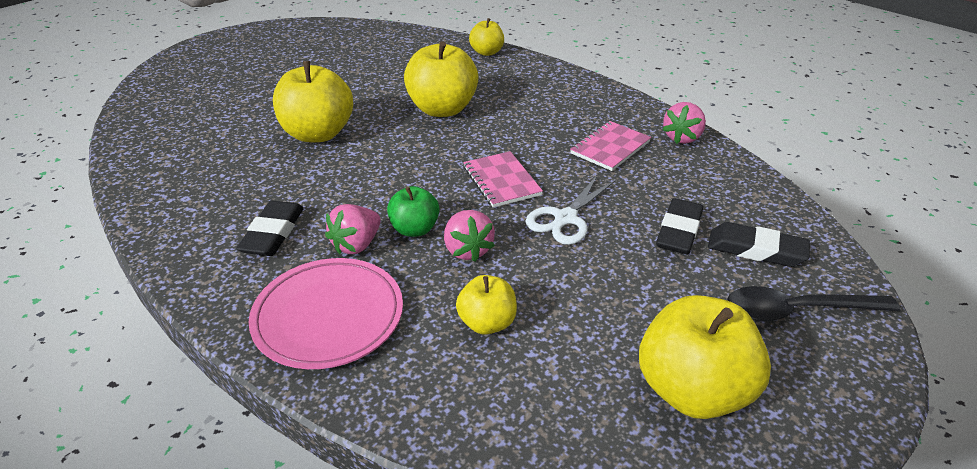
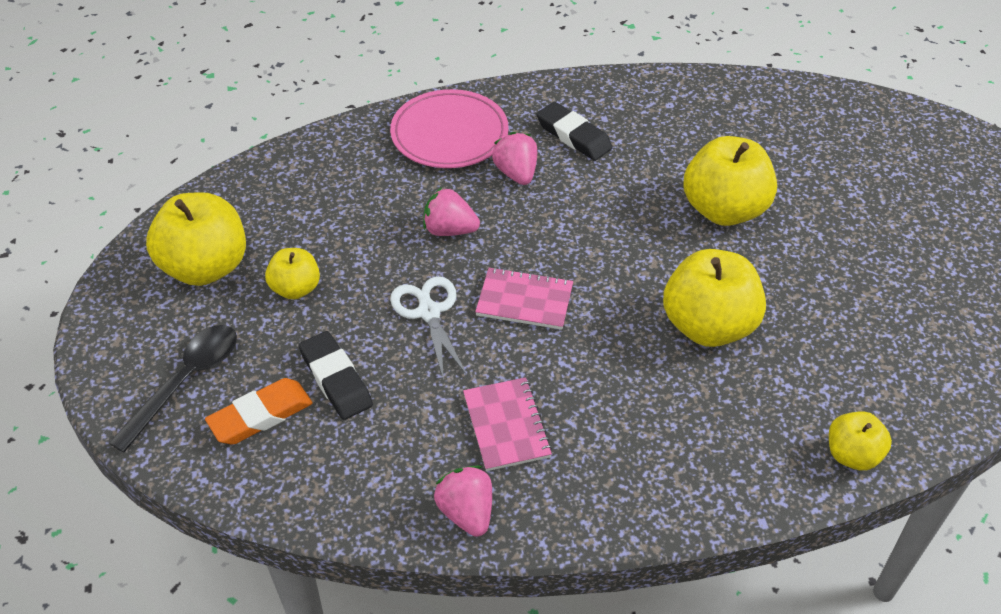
camera: 125 degrees right, 10 degrees up
green apple [387,186,439,237] -> none
yellow apple [456,275,517,335] -> yellow apple moved to [265,248,320,300]
black eraser [708,222,810,267] -> orange eraser [205,378,312,445]

